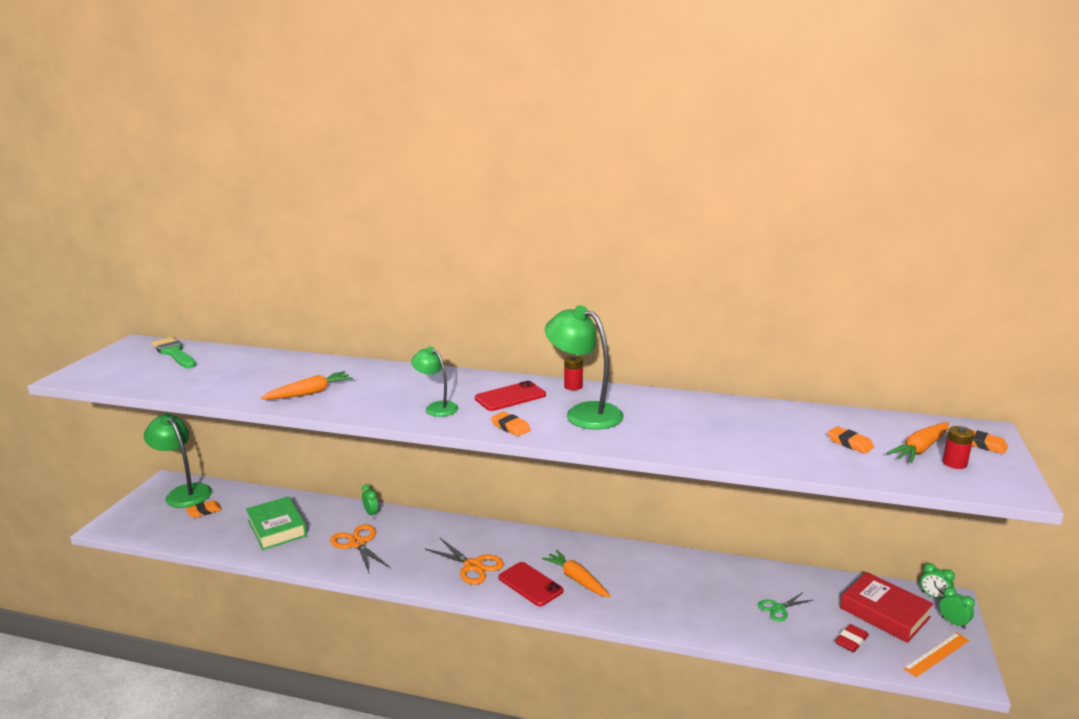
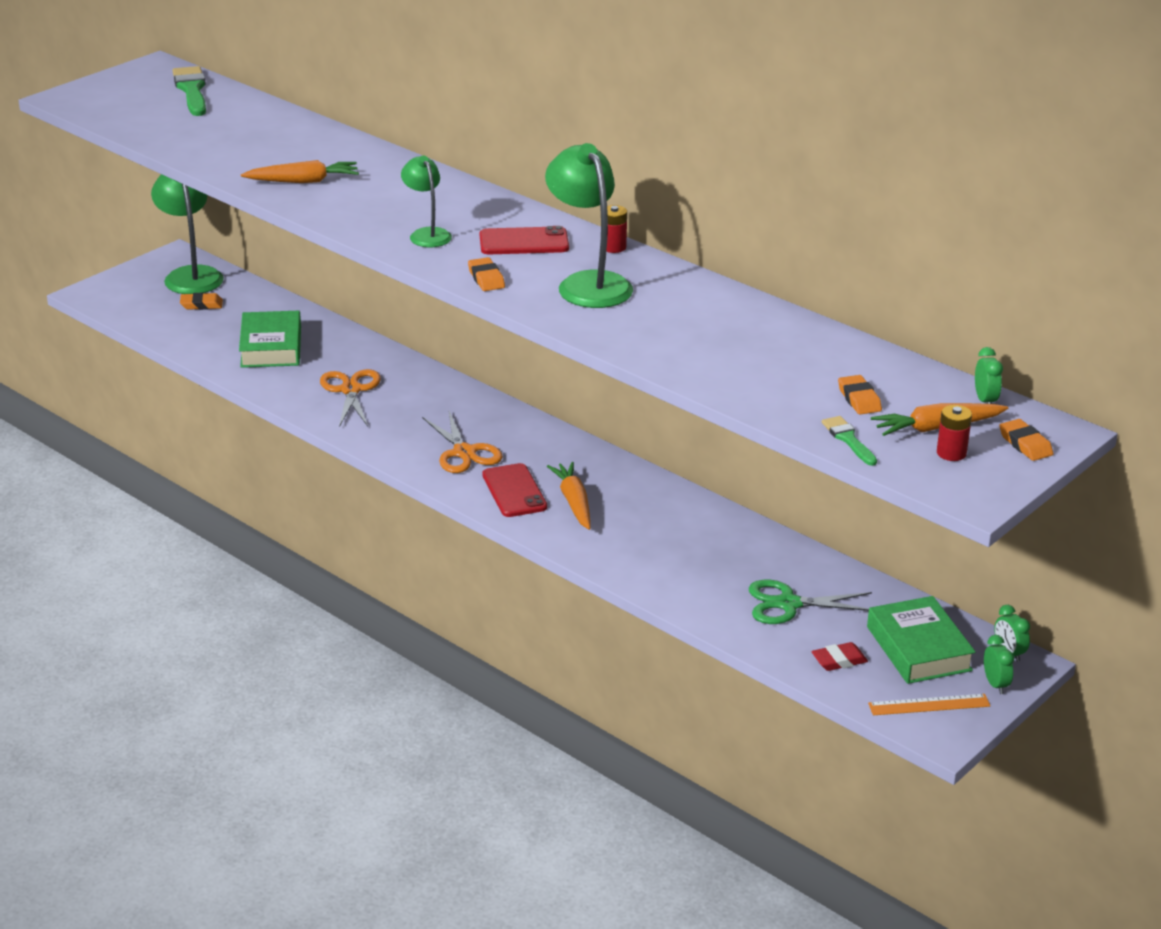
camera: 25 degrees right, 10 degrees up
green clock [362,484,379,518] -> green clock moved to [975,347,1003,404]
green scissors [758,592,812,622] -> green scissors [749,580,872,624], size x1.62
red book [840,572,933,643] -> green book [867,596,975,684]
none -> green brush [822,416,877,466]

